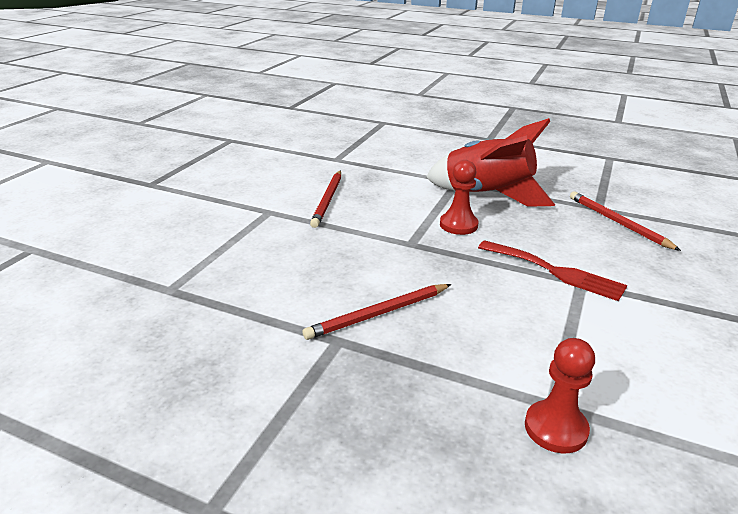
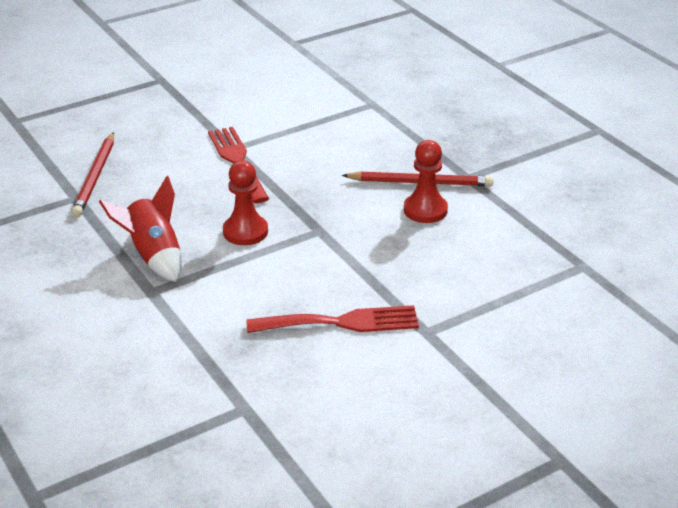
camera: 145 degrees left, 5 degrees up
red pencil [310,170,341,228] -> red fork [246,305,419,333]
red rocket [426,118,555,207] -> red rocket [99,176,181,282], size x0.62
red pawn [525,338,595,453] -> red pawn moved to [404,140,448,223]

